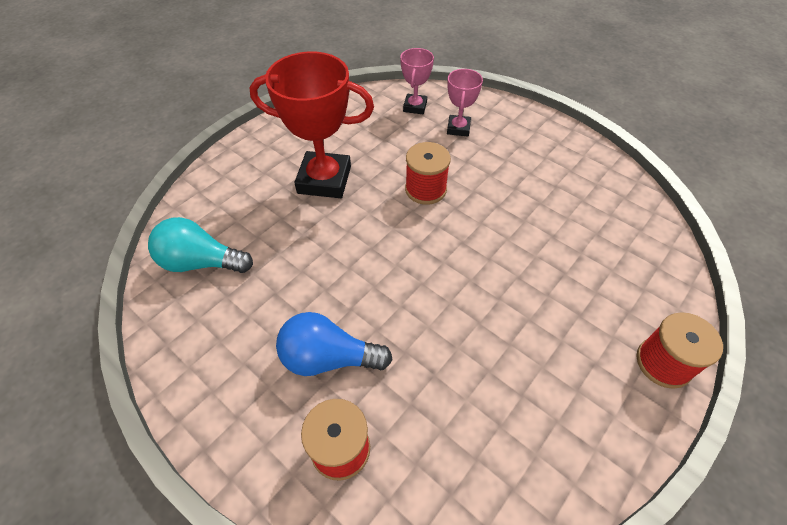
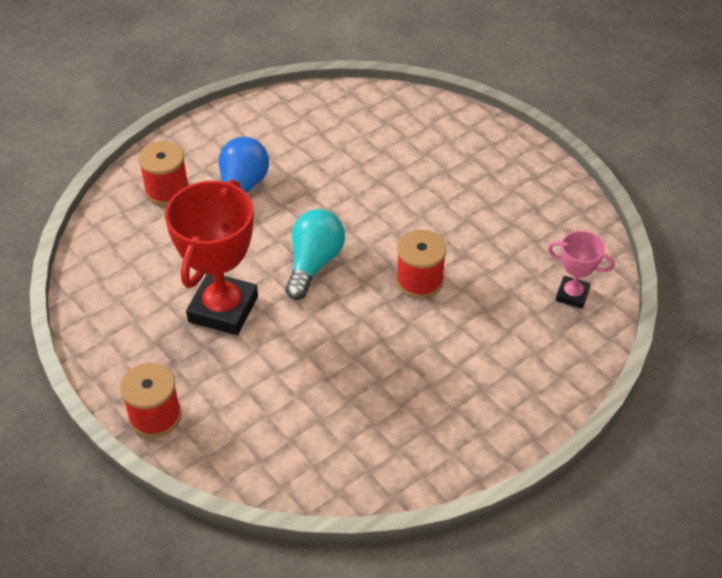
camera: 100 degrees right, 5 degrees down
turquoise light bulb [148,217,253,273] -> turquoise light bulb moved to [285,209,345,300]
red trophy [249,51,374,198] -> red trophy moved to [165,179,258,335]
pink trophy [447,69,483,137] -> none

